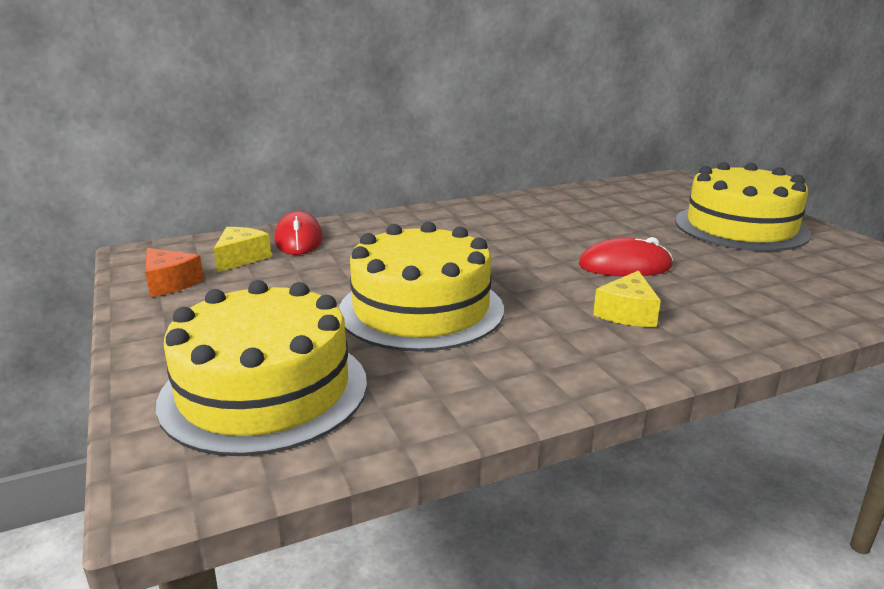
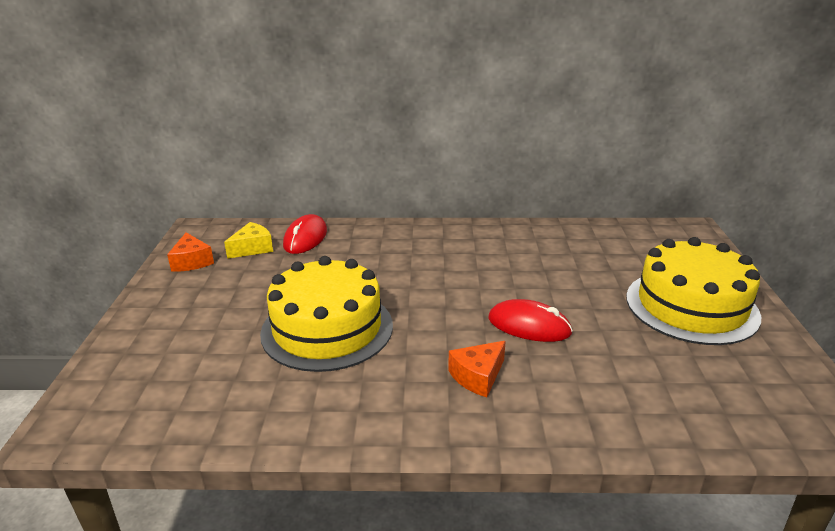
camera: 25 degrees right, 5 degrees up
yellow cake [156,280,367,456] -> none
yellow cheese [593,270,661,327] -> orange cheese [448,341,506,397]

